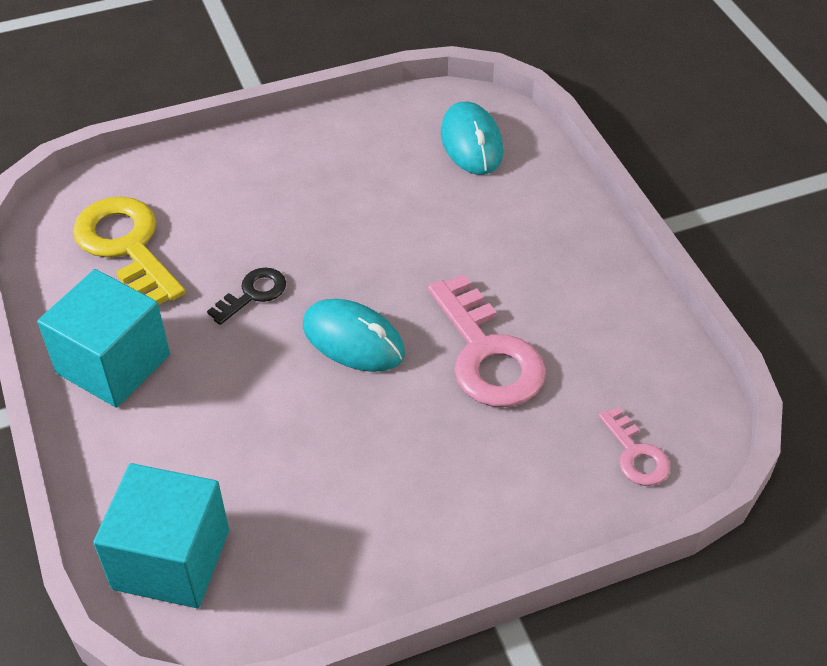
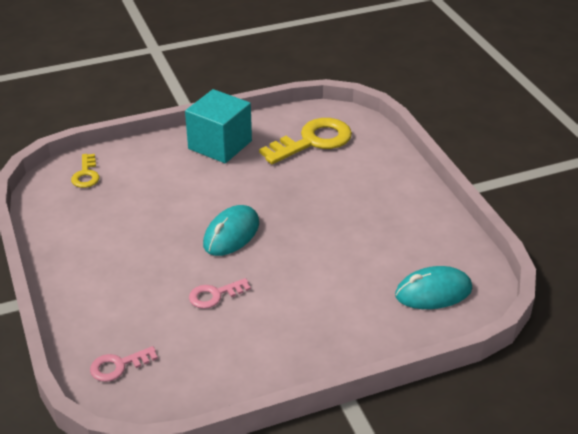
camera: 90 degrees right, 10 degrees down
turquoise cube [93,463,229,608] -> yellow key [71,154,99,188]
black key [207,267,286,325] -> none
pink key [428,274,546,407] -> pink key [189,278,251,309], size x0.52

